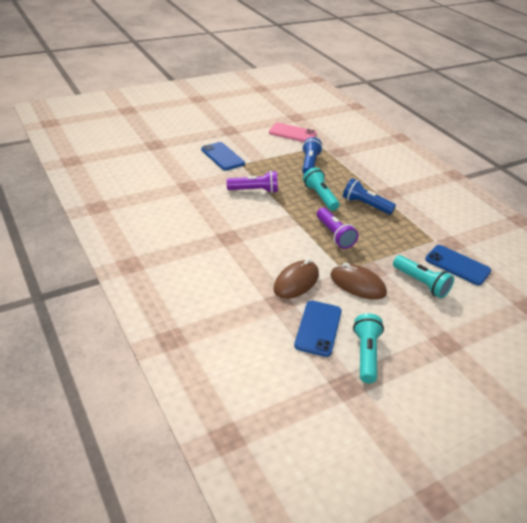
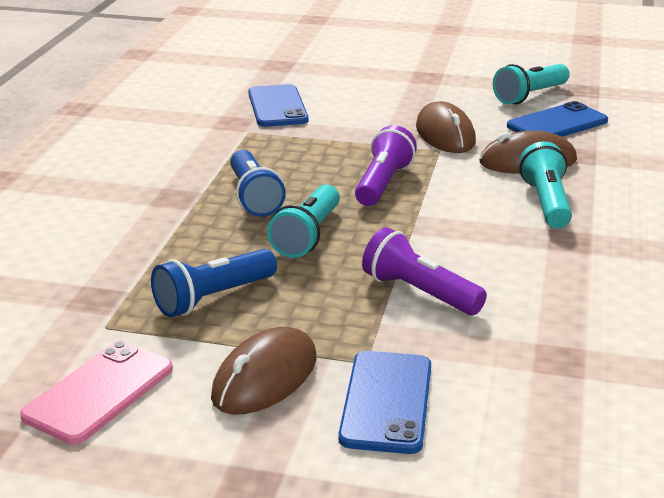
camera: 135 degrees left, 10 degrees down
pink phone [269,123,317,142] -> pink phone turned 60 degrees clockwise [20,341,173,444]
turquoise flashlight [393,255,454,298] -> turquoise flashlight moved to [520,141,572,228]
none -> brown mouse [211,327,316,414]

